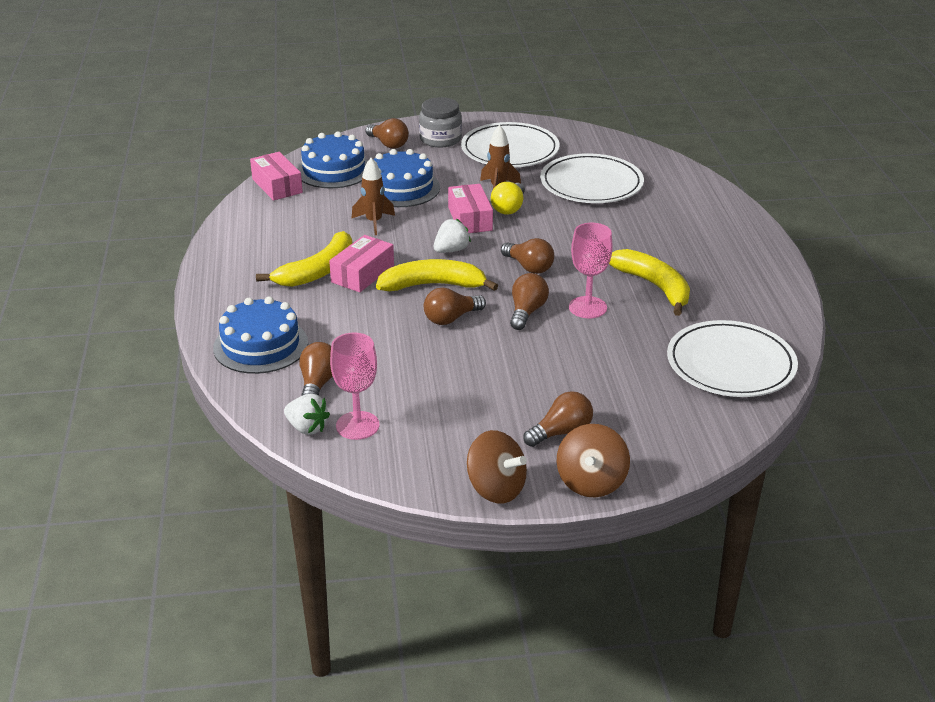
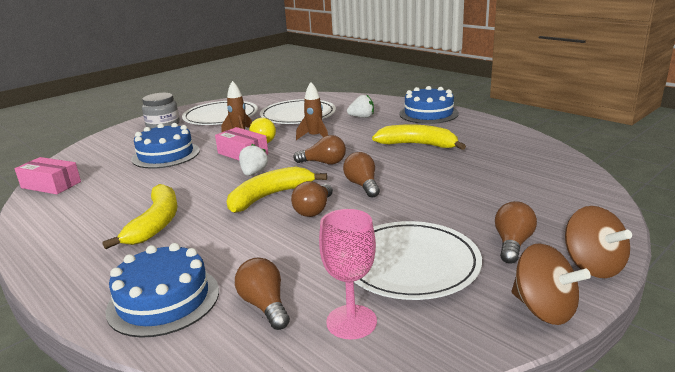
camera: 35 degrees left, 10 degrees down
white strawberry [284,394,330,435] -> white strawberry moved to [347,94,374,118]
blue cake [297,132,368,188] -> blue cake moved to [399,86,459,124]
pink box [329,235,394,292] -> none
brown rocket [351,158,395,235] -> brown rocket moved to [296,82,328,140]
brown light bulb [366,118,409,149] -> none
brown spinning top [467,430,527,504] -> brown spinning top turned 45 degrees clockwise [511,243,591,325]
pink goblet [569,223,613,318] -> none
white plate [667,320,798,397] -> white plate moved to [354,221,482,300]

